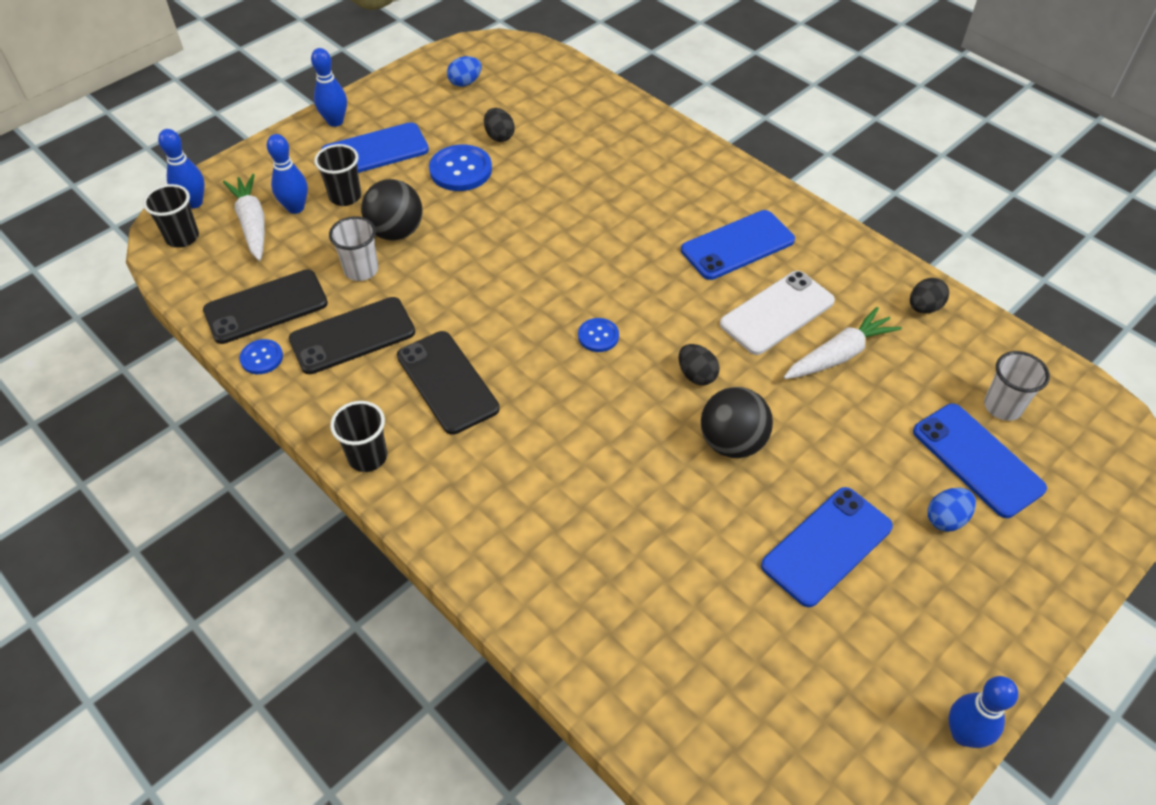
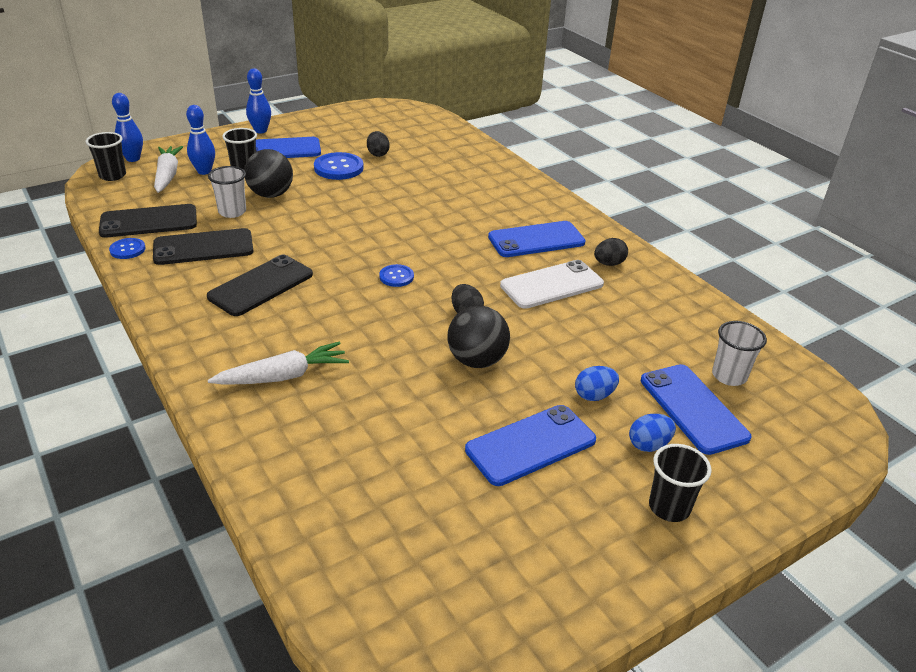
camera: 10 degrees right, 15 degrees down
black cup [330,401,387,472] -> black cup moved to [649,444,712,522]
black phone [397,331,500,435] -> black phone turned 60 degrees clockwise [207,255,313,316]
blue egg [447,56,482,87] -> blue egg moved to [575,366,619,401]
white carrot [784,307,902,379] -> white carrot moved to [208,341,349,385]
black egg [910,278,949,314] -> black egg moved to [594,238,628,266]
blue bowling pin [949,676,1018,748] -> none

